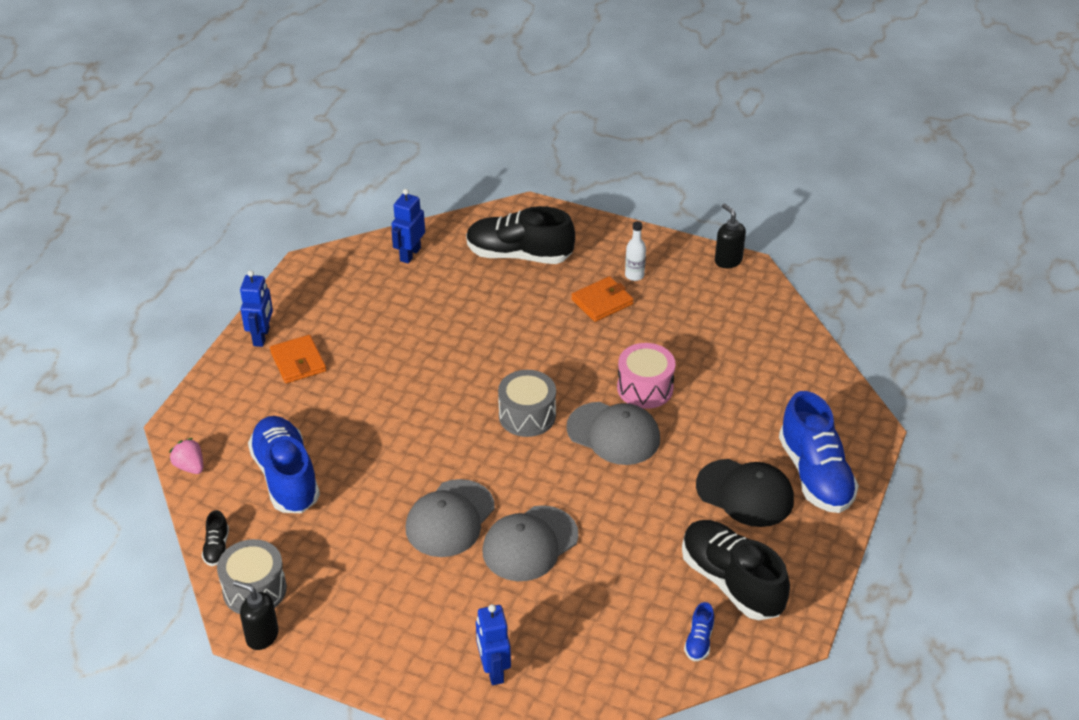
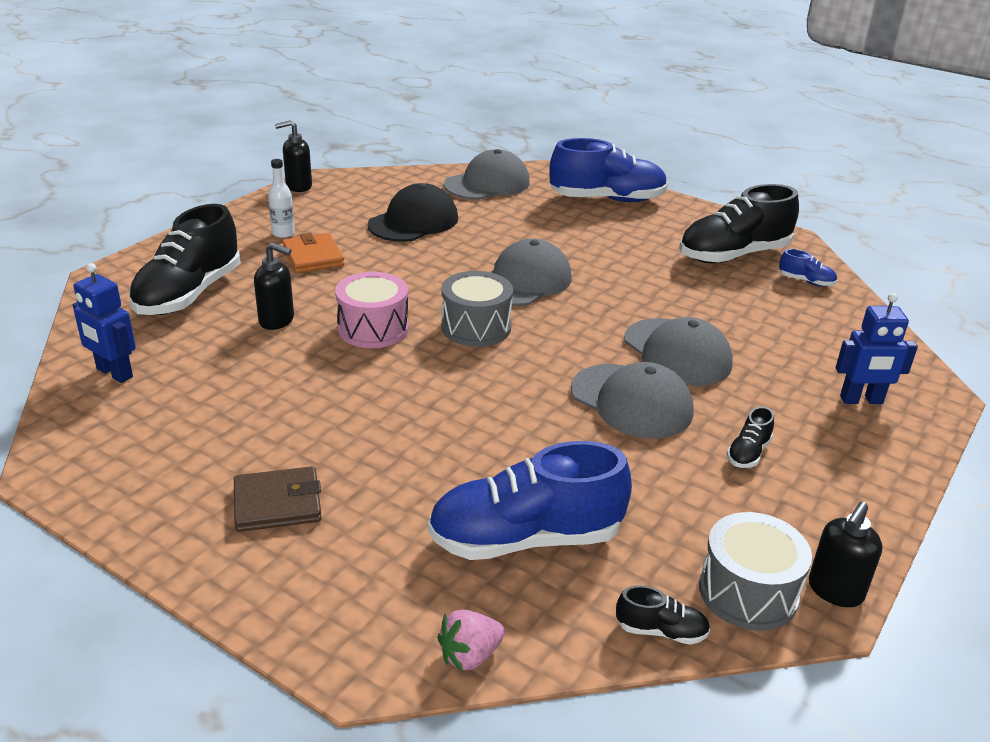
camera: 80 degrees left, 10 degrees down
blue robot [240,270,273,347] -> none
orange wallet [270,335,326,383] -> brown wallet [234,466,322,532]
pink drum [617,343,676,409] -> pink drum moved to [335,272,409,348]
black cap [696,459,794,527] -> black cap moved to [368,183,458,242]
none -> black soap dispenser [254,243,294,330]
none -> grey cap [444,149,530,200]
none -> black shoe [727,406,774,468]

